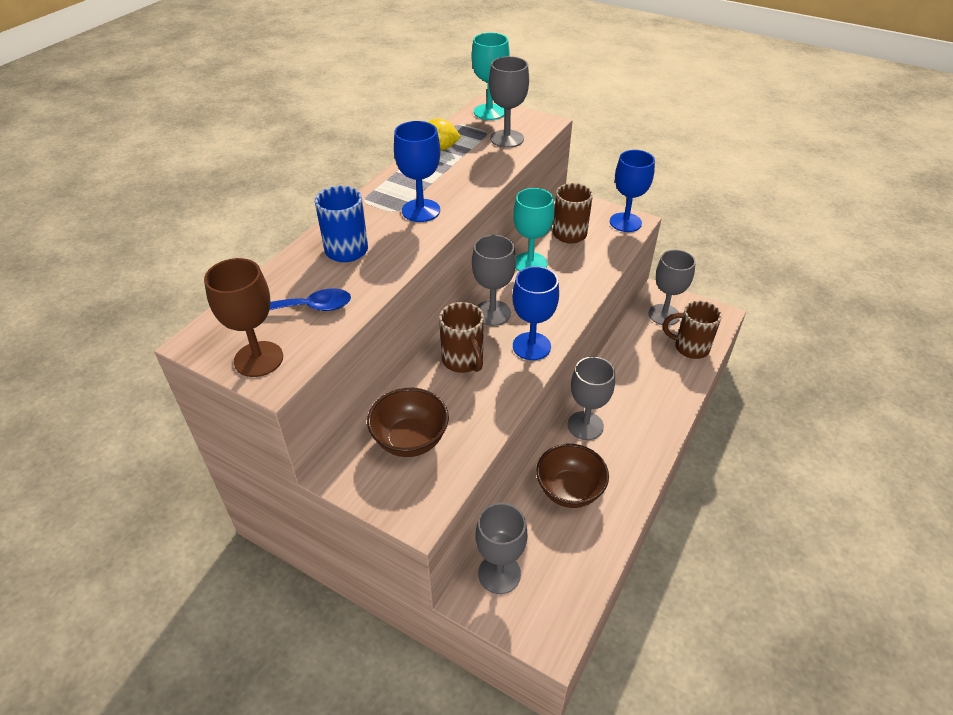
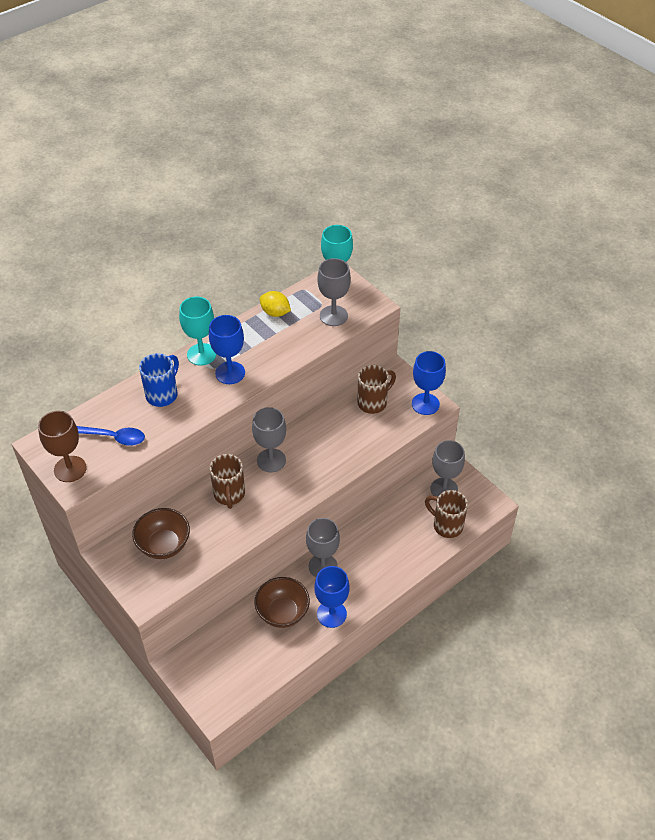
camera: 20 degrees right, 5 degrees up
grey goblet [476,503,527,594] -> none
turquoise goblet [513,188,554,272] -> turquoise goblet moved to [179,297,216,366]
blue goblet [513,266,559,360] -> blue goblet moved to [314,566,350,628]

